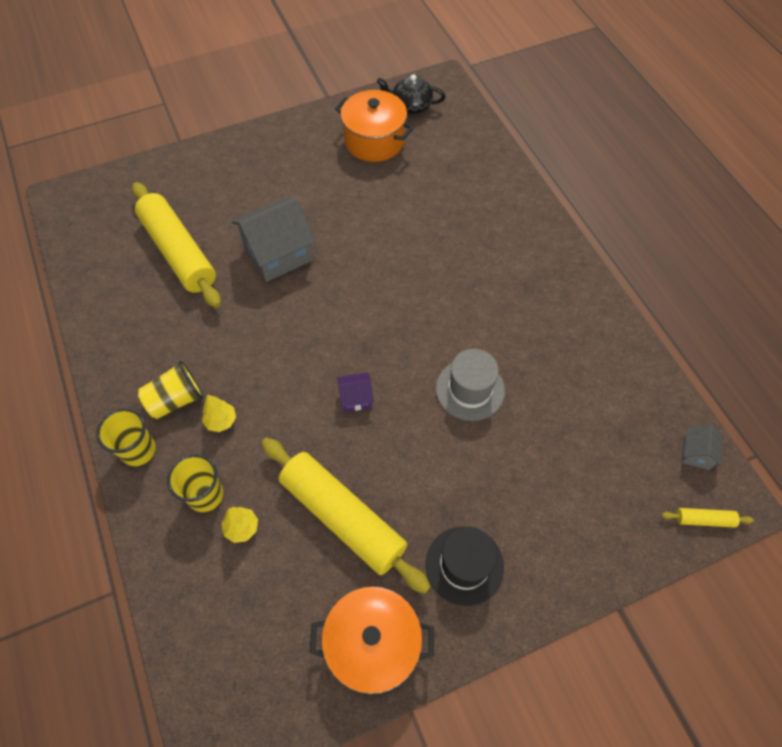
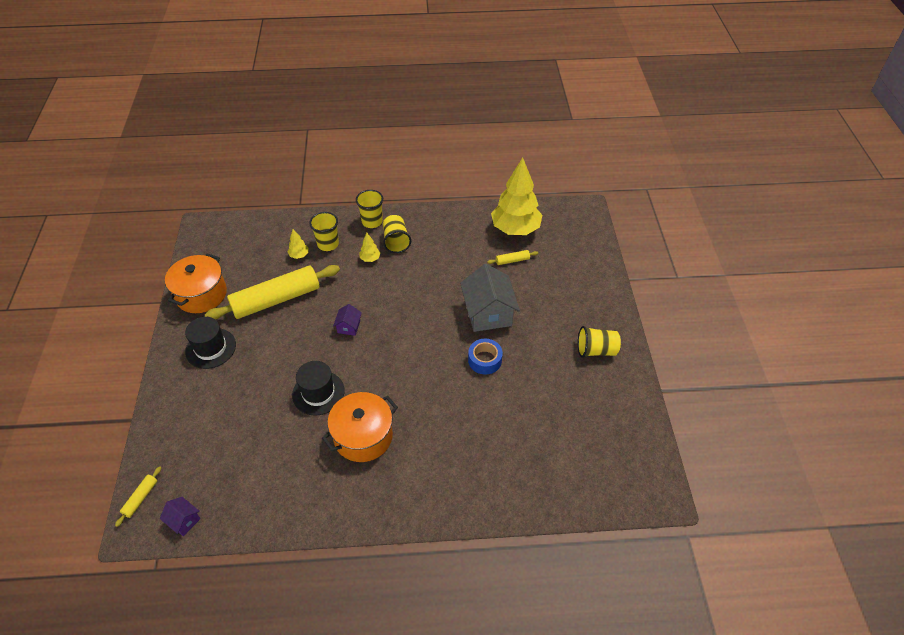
camera: 110 degrees right, 10 degrees down
yellow rolling pin [132,182,221,308] -> yellow rolling pin [487,250,538,265], size x0.40
orange pot [335,90,414,162] -> orange pot moved to [322,392,398,462]
black teapot [377,74,446,114] -> none
grey hat [436,349,505,421] -> black hat [292,361,345,416]
grey house [681,425,723,470] -> purple house [160,497,201,536]
none -> blue tape [468,339,503,374]
none -> yellow tree [491,157,542,235]
none -> yellow cup [578,326,621,358]

